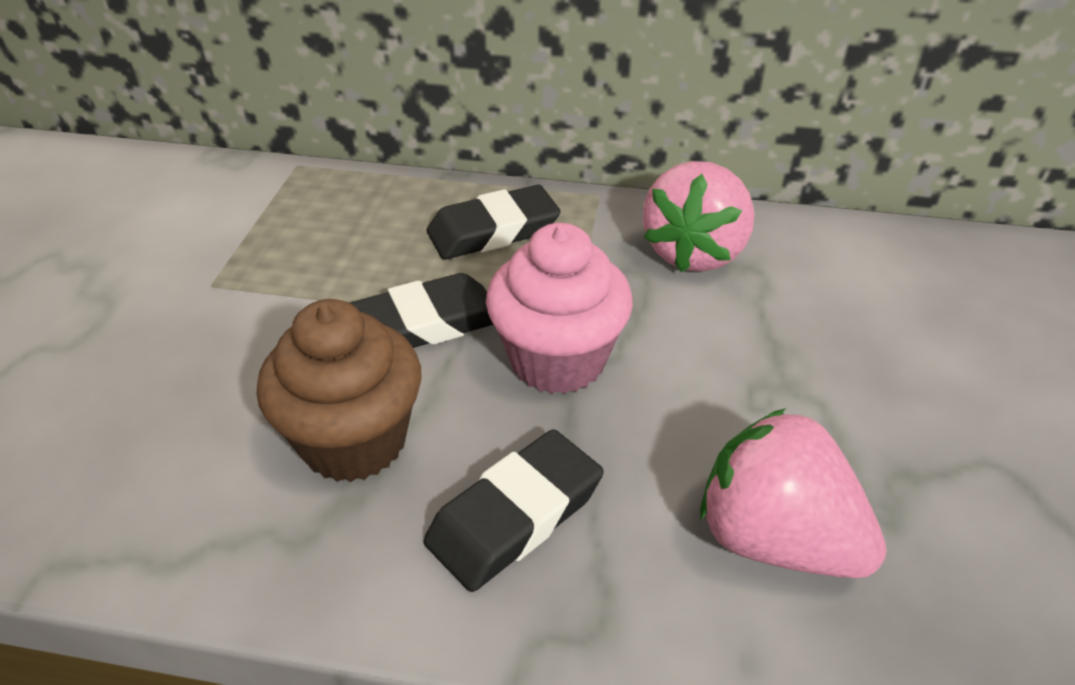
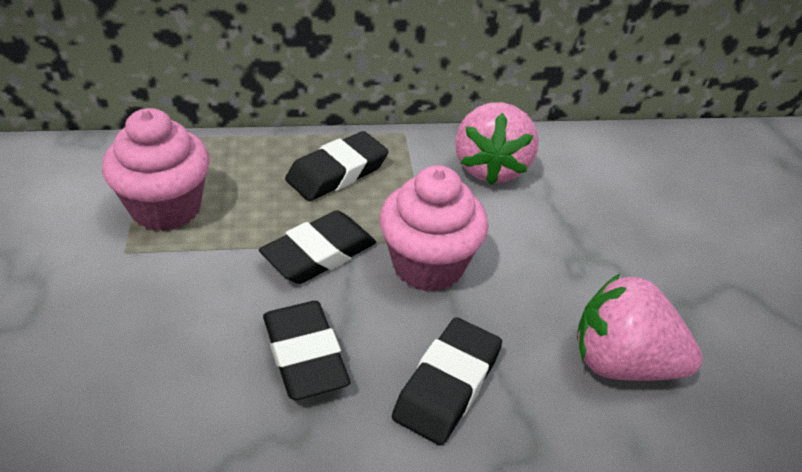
camera: 20 degrees left, 0 degrees up
brown cupcake [257,299,422,482] -> black eraser [263,301,350,400]
none -> pink cupcake [102,108,210,231]

